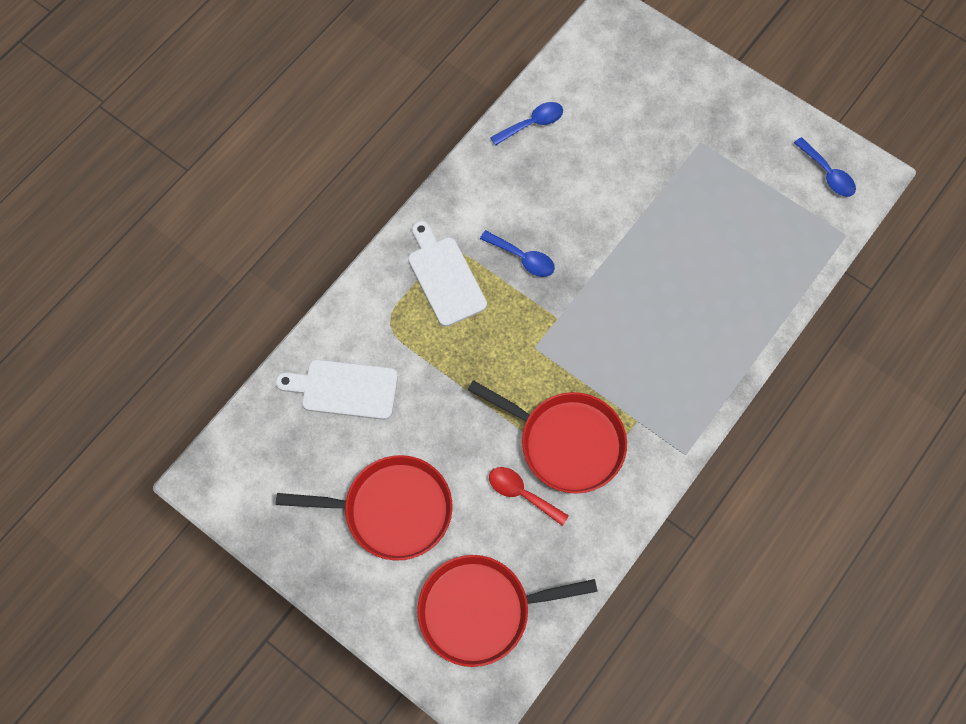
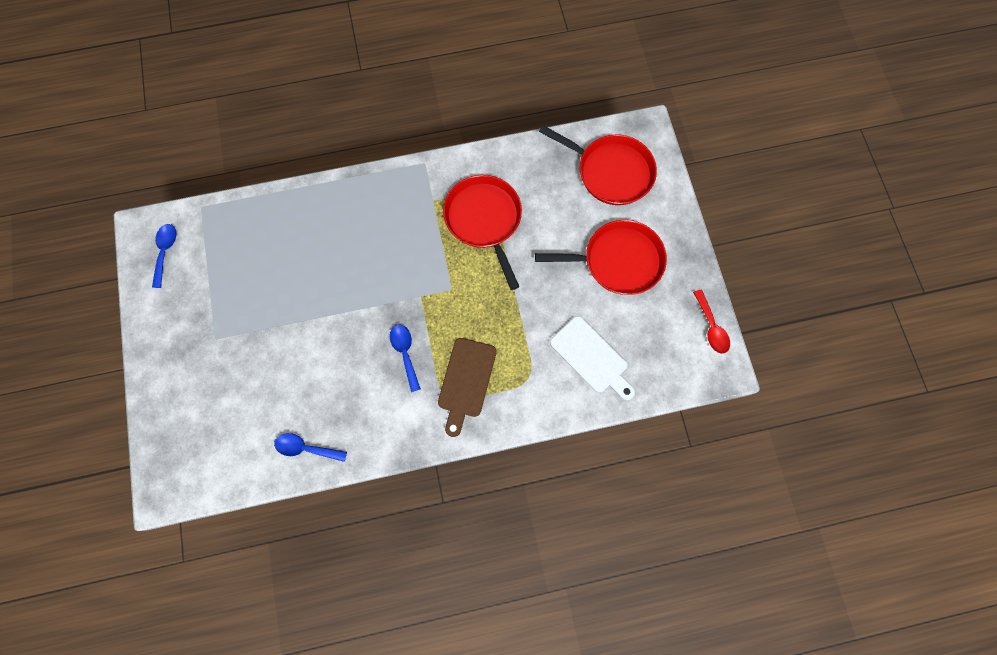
camera: 140 degrees left, 5 degrees up
red pan [276,455,453,561] -> red pan turned 135 degrees clockwise [535,220,667,295]
white cutting board [408,221,487,327] -> brown cutting board [438,338,497,437]
red spoon [489,467,569,526] -> red spoon moved to [693,290,730,354]

